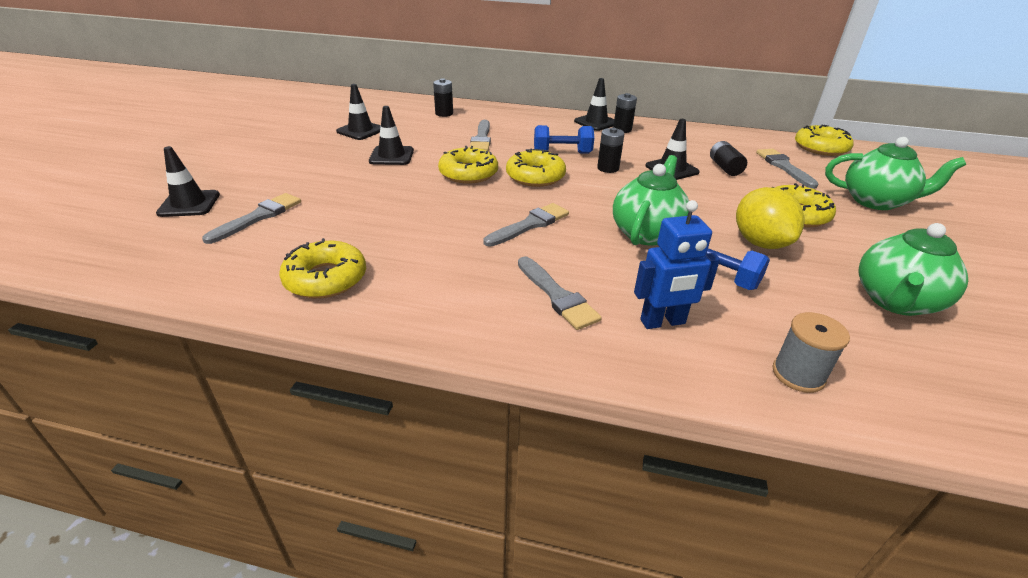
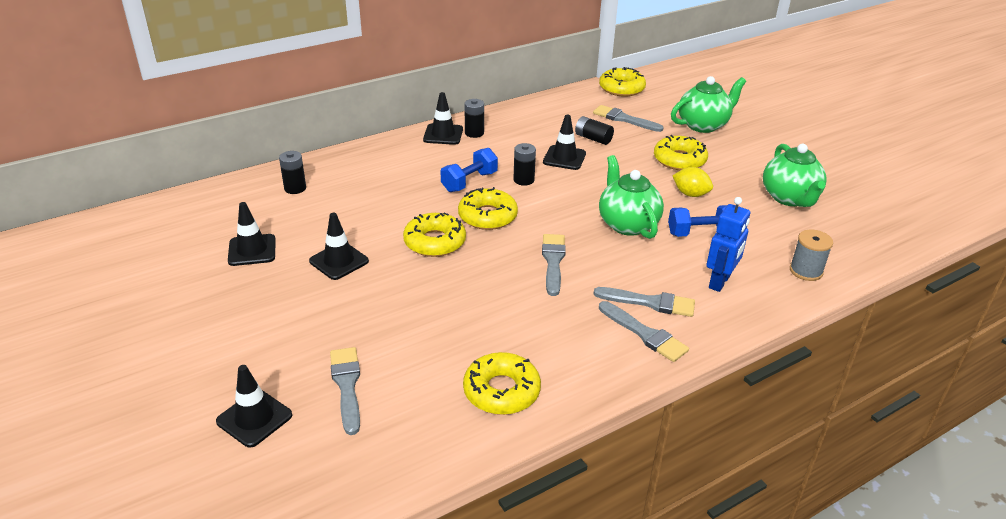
camera: 45 degrees left, 0 degrees up
grey brush [470,120,491,151] -> grey brush moved to [599,301,689,362]
yellow lemon [736,187,805,249] -> yellow lemon [672,167,713,197], size x0.65

